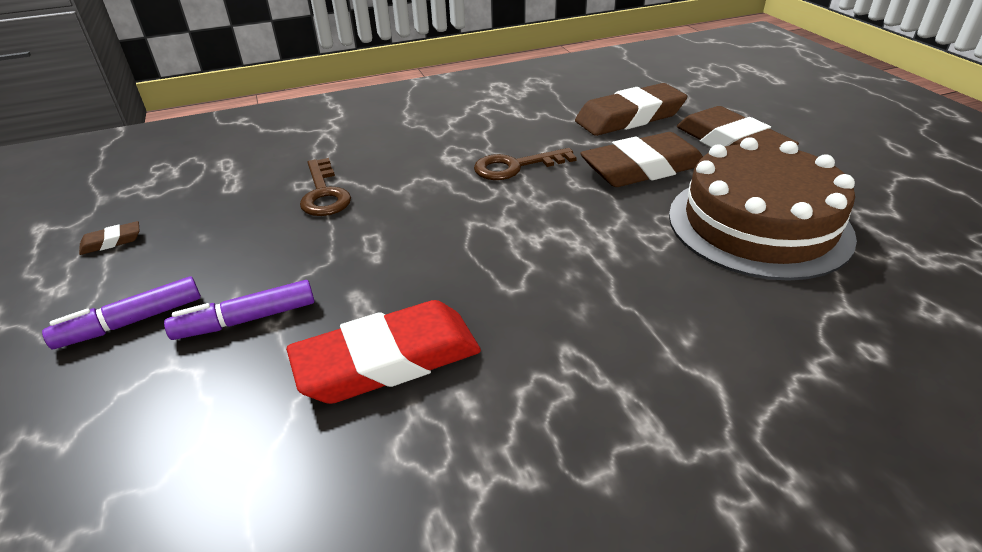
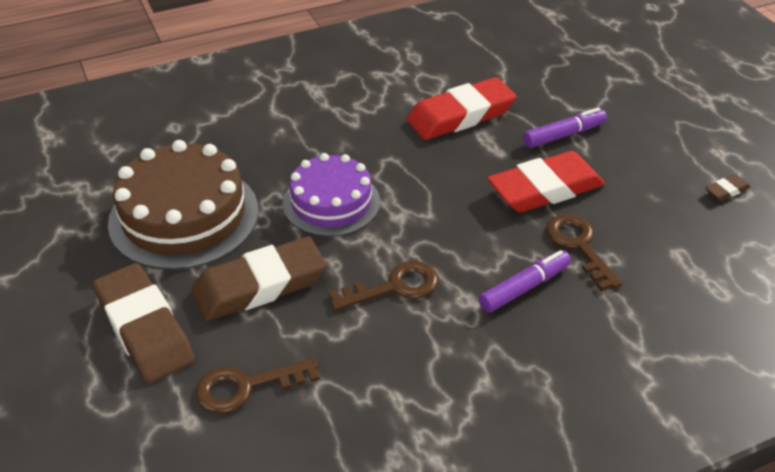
camera: 175 degrees right, 5 degrees up
purple marker [42,276,201,349] -> purple marker moved to [479,250,571,313]
brown eraser [575,83,687,136] -> brown key [196,358,320,413]
none -> purple cake [283,153,380,237]
none -> red eraser [487,151,605,213]

